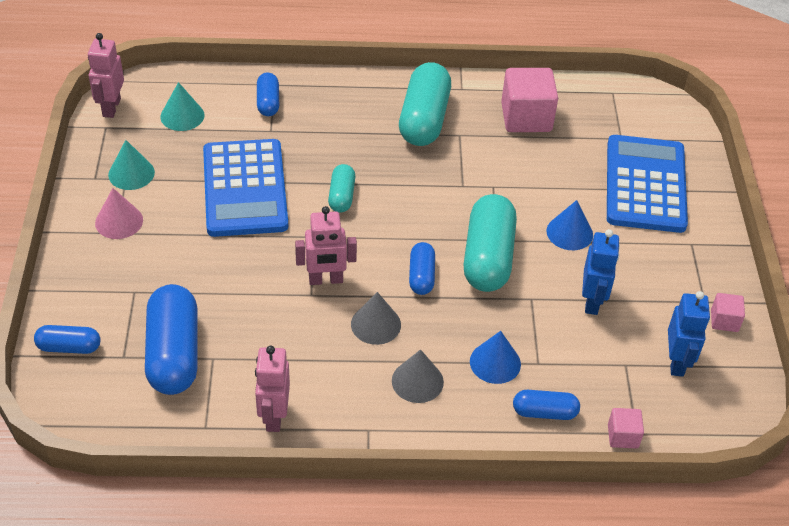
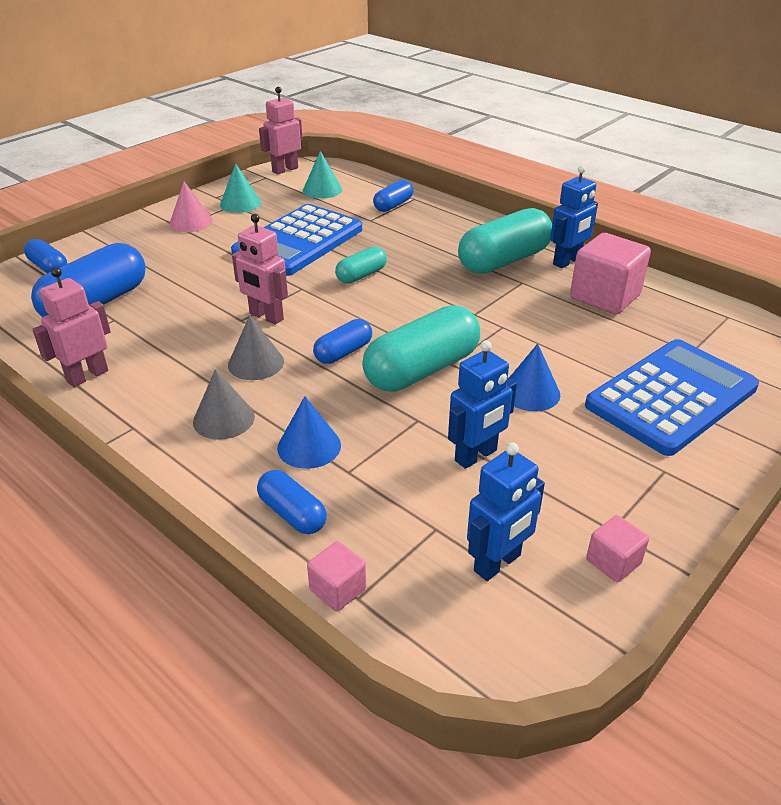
camera: 45 degrees right, 10 degrees down
none -> blue robot [550,165,598,268]

